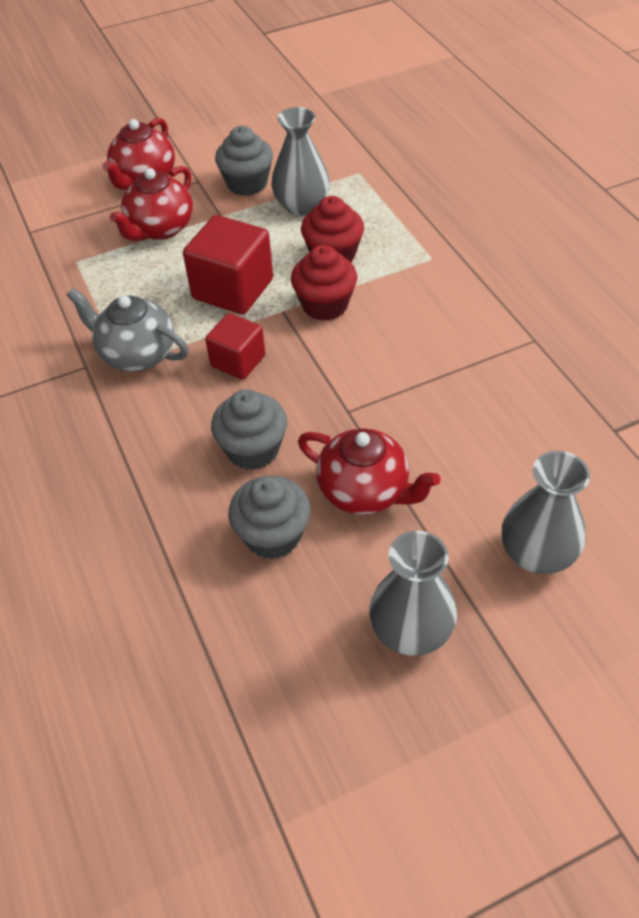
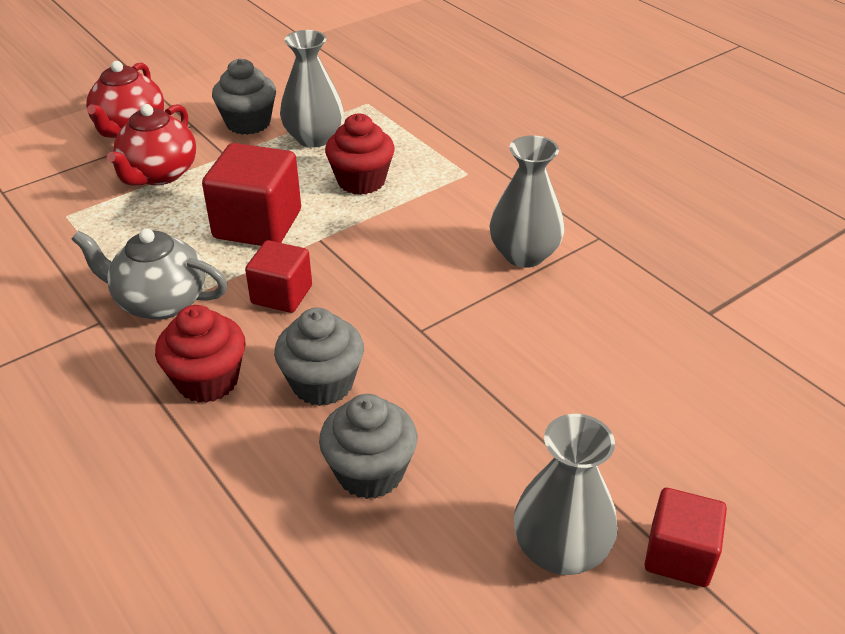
camera: 15 degrees left, 10 degrees down
red cupcake [291,245,357,321] -> red cupcake moved to [155,305,246,403]
red teapot [298,428,440,515] -> none
grey vase [502,451,590,574] -> grey vase moved to [490,135,565,268]
none -> red cube [644,488,727,587]

